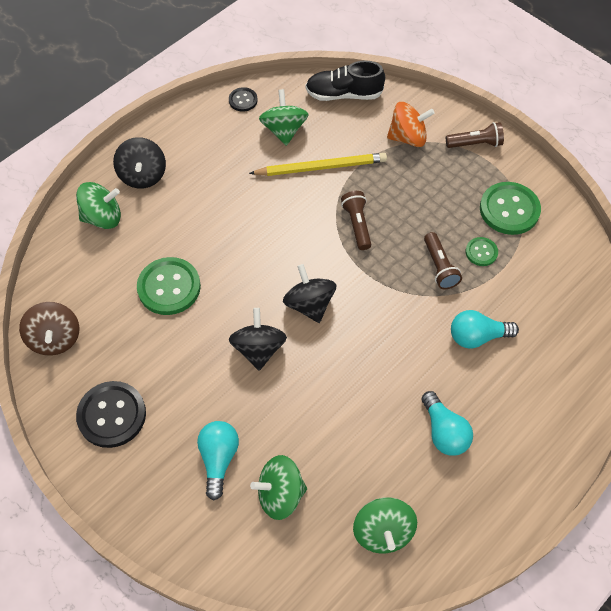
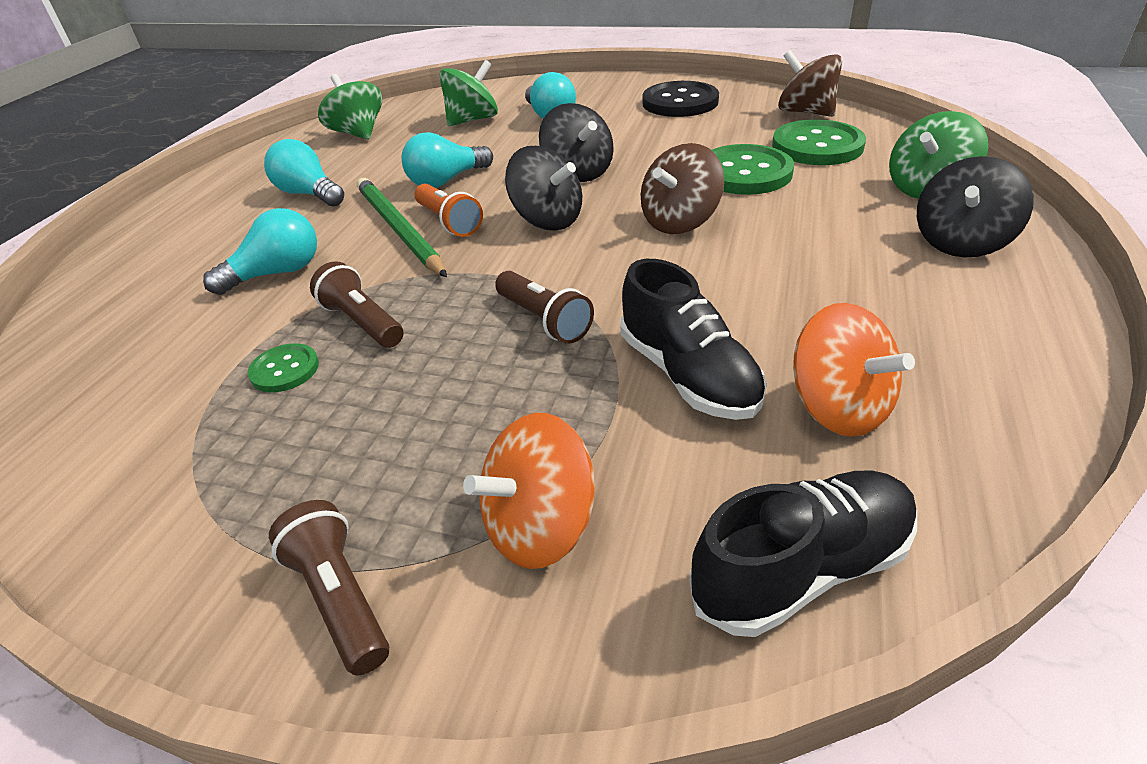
camera: 155 degrees right, 20 degrees down
black spinning top [113,137,166,189] -> black spinning top turned 105 degrees counterclockwise [917,156,1034,258]
black button [229,87,258,112] -> none
yellow pencil [249,153,387,176] -> black shoe [620,259,767,420]
green spinning top [259,89,309,146] -> orange spinning top [793,303,915,437]
brown flashlight [446,122,504,148] -> brown flashlight turned 90 degrees clockwise [269,500,389,675]
green button [480,182,541,235] -> green button moved to [772,119,866,165]
none -> green pencil [357,178,447,277]
none -> turquoise light bulb [402,132,493,188]
none -> orange flashlight [415,183,483,237]
none -> brown spinning top [640,143,724,234]

